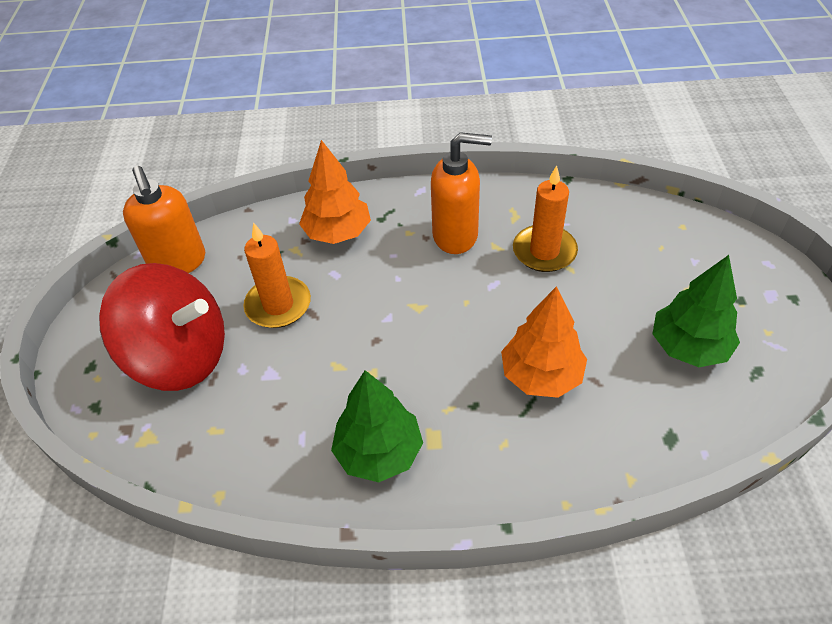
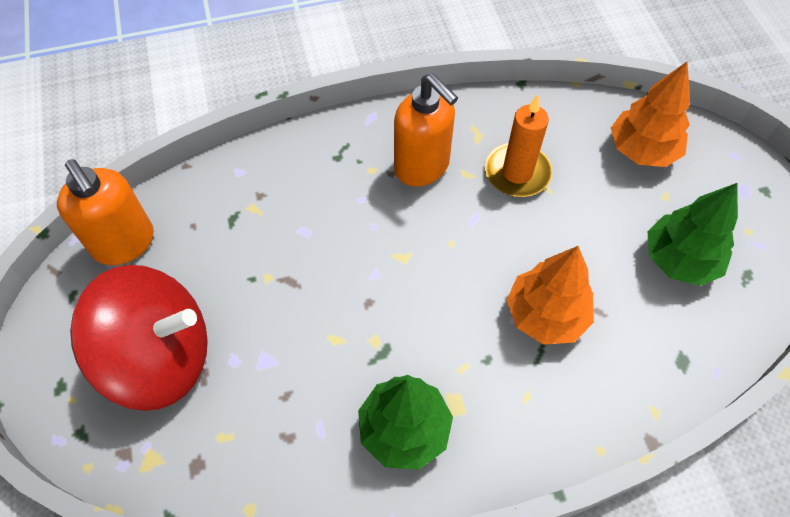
camera: 15 degrees left, 10 degrees up
orange candle [243,222,311,328] -> none
orange tree [299,140,371,244] -> orange tree moved to [611,62,690,167]
orange soap dispenser [431,132,492,254] -> orange soap dispenser turned 60 degrees clockwise [394,73,458,187]

